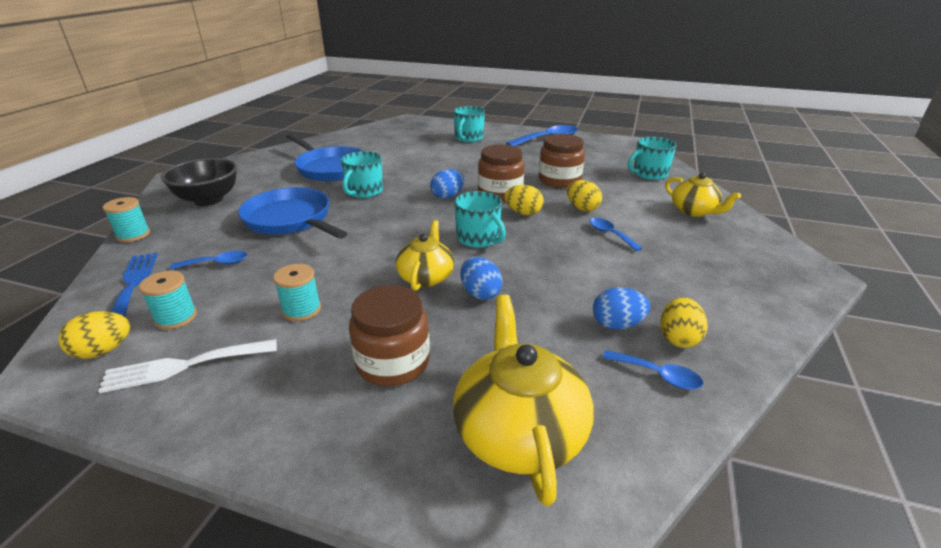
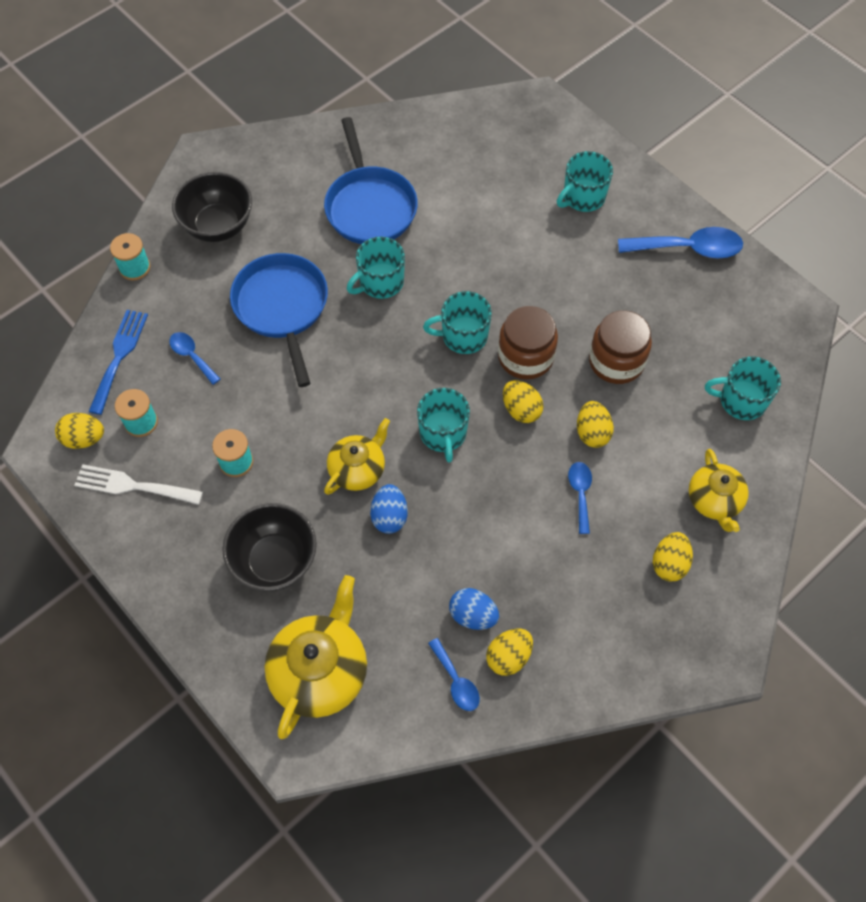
camera: 30 degrees right, 30 degrees up
blue spoon [170,251,247,270] -> blue spoon turned 150 degrees counterclockwise [169,332,220,385]
brown jar [349,285,430,386] -> black bowl [222,503,317,591]
blue egg [430,169,464,199] -> turquoise mug [423,291,492,354]
none -> yellow egg [653,532,693,581]

